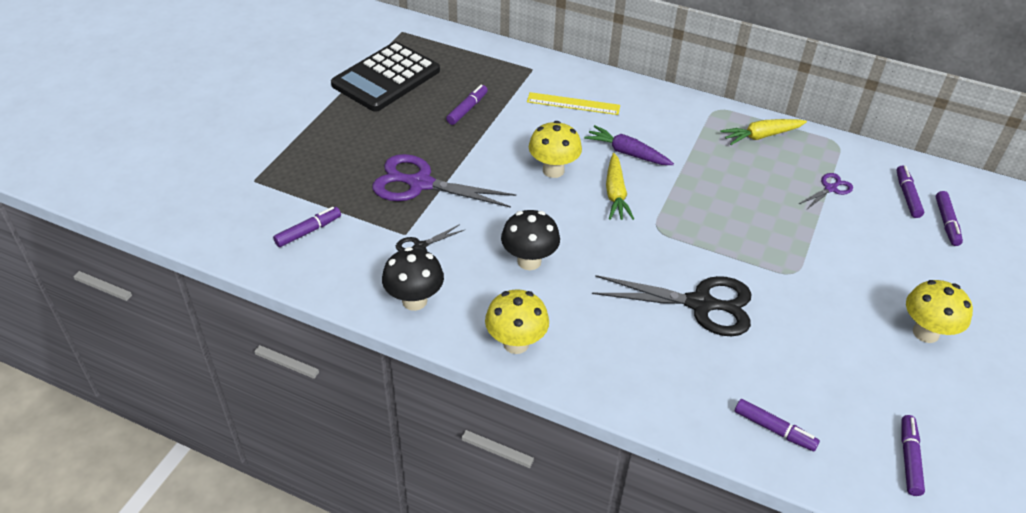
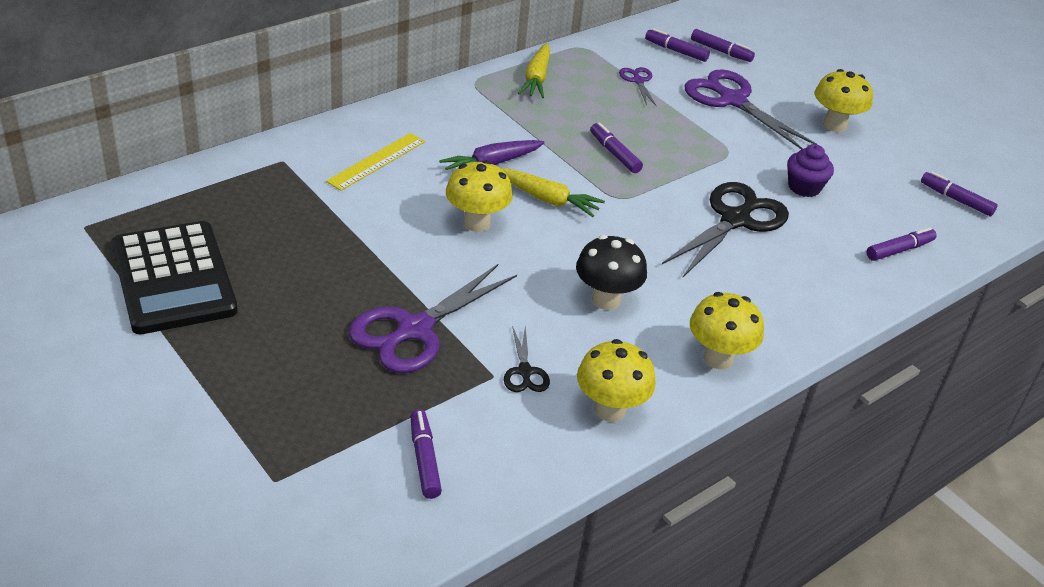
camera: 65 degrees left, 5 degrees down
black mushroom [382,247,444,311] -> yellow mushroom [577,339,656,422]
purple marker [446,85,488,125] -> purple marker moved to [590,122,643,173]
none -> purple scissors [685,69,816,149]
none -> purple cupcake [787,144,834,197]

